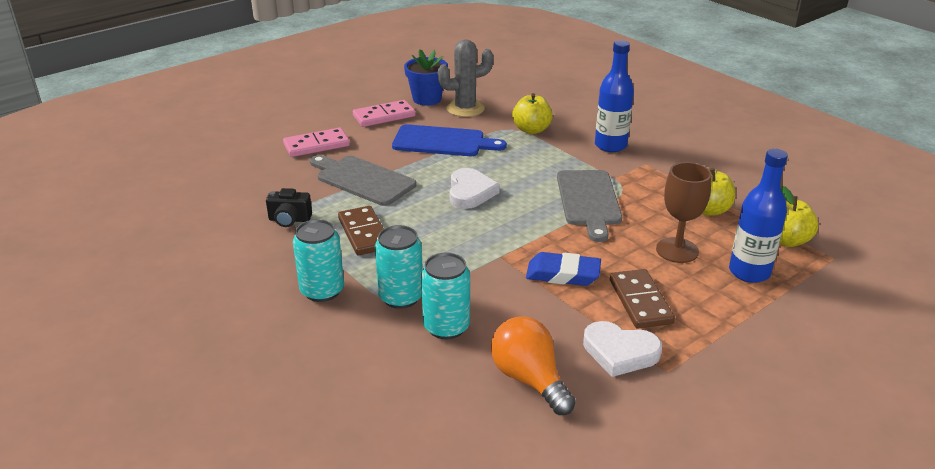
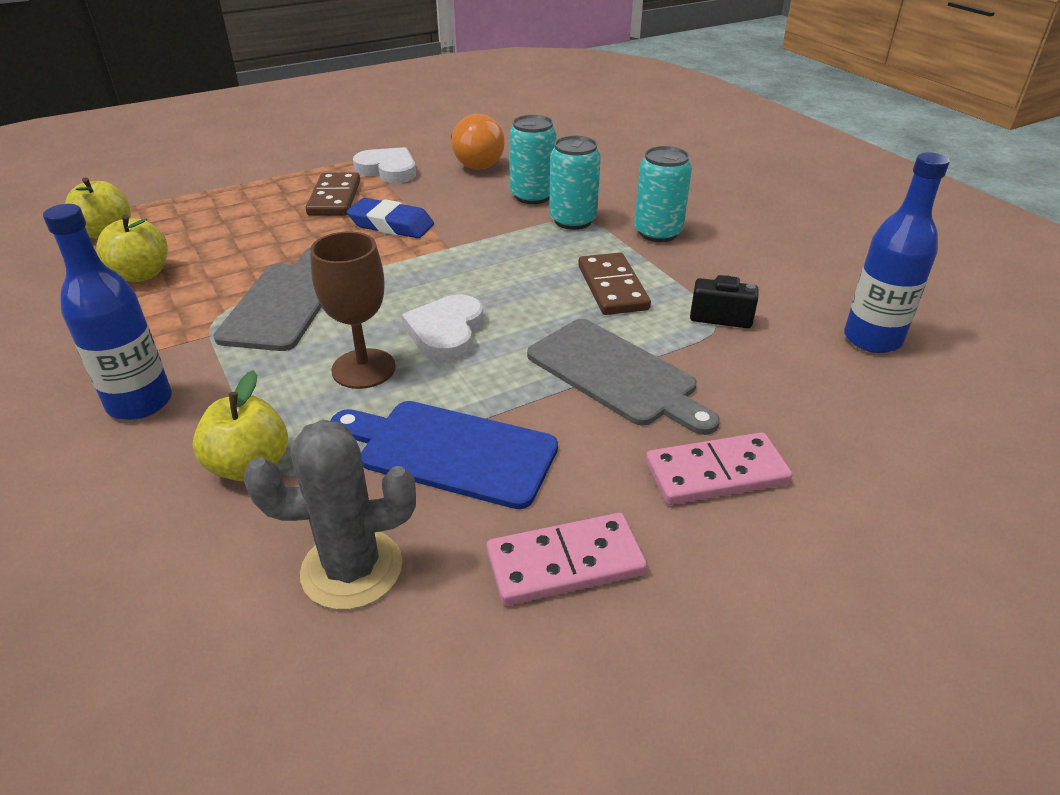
camera: 170 degrees left, 5 degrees up
blue flower pot [404,49,448,105] -> none
brown goblet [656,162,712,263] -> brown goblet moved to [310,232,396,389]
blue bottle [729,149,788,283] -> blue bottle moved to [844,153,950,353]

